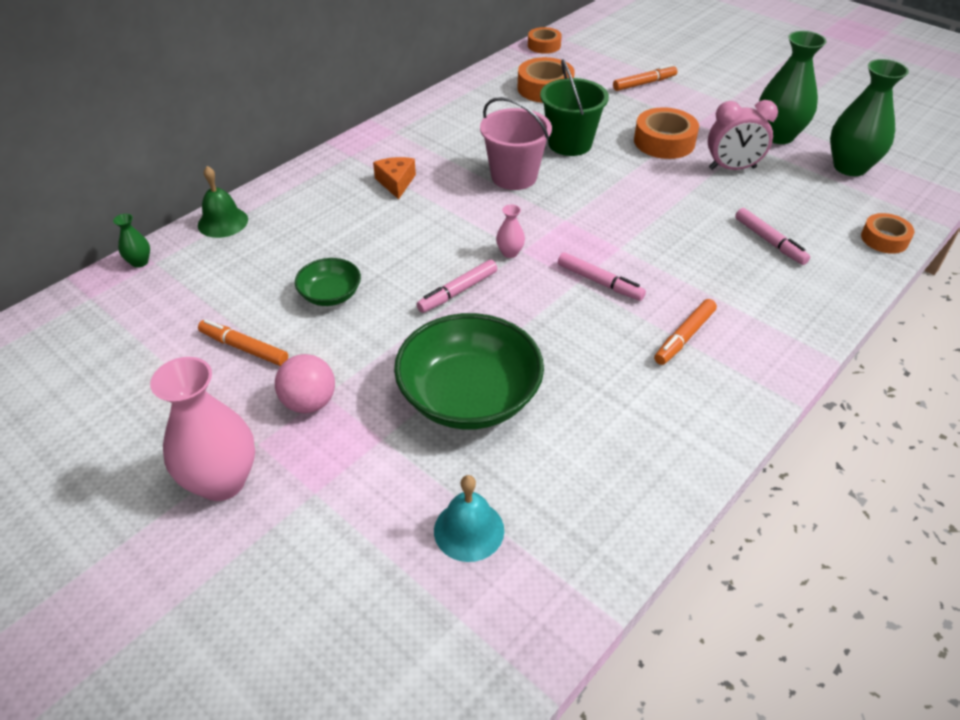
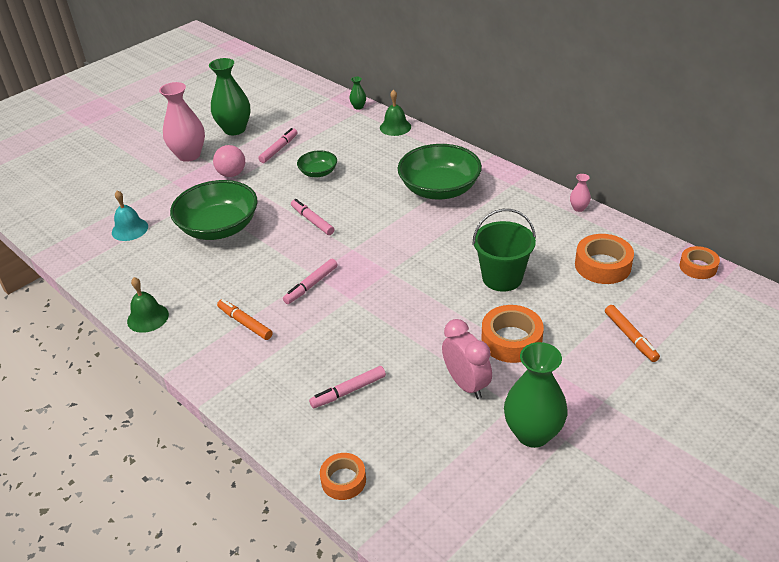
camera: 95 degrees right, 5 degrees down
orange marker [198,319,288,366] -> pink marker [258,128,298,163]
orange cheese [373,157,416,199] -> green bowl [398,144,482,200]
pink bucket [480,97,552,190] -> none
pink vase [496,204,525,258] -> pink vase moved to [570,174,591,212]
pink clock [708,100,778,170] -> pink clock turned 150 degrees clockwise [442,319,492,399]
green vase [830,59,909,176] -> green vase moved to [209,58,250,135]
none -> green bell [127,277,169,333]

